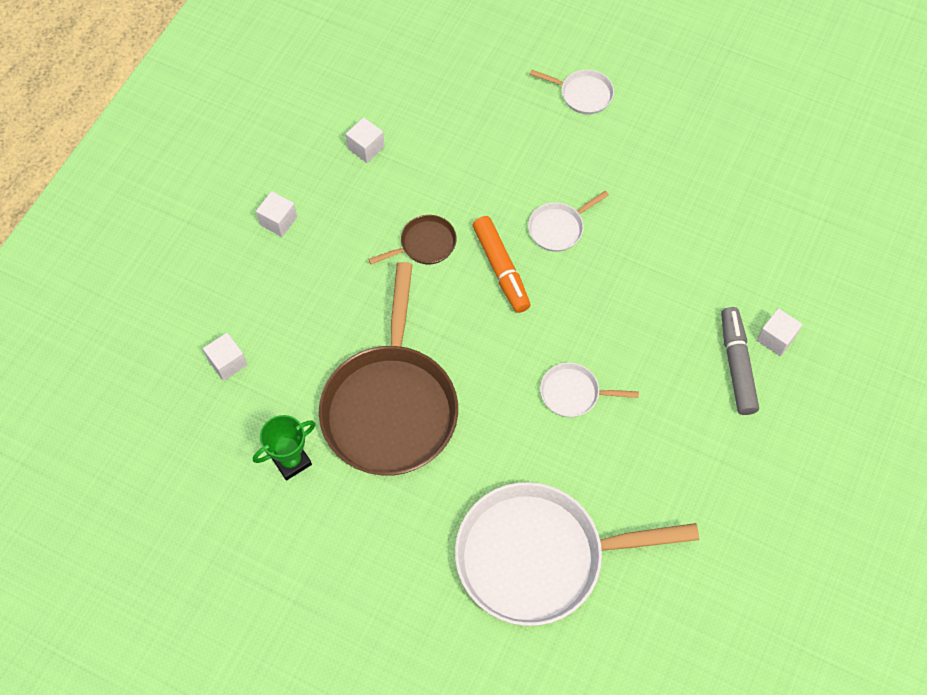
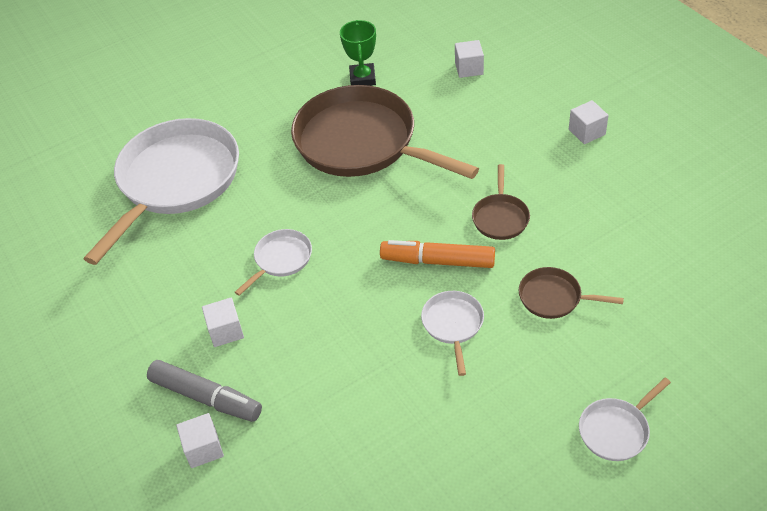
camera: 125 degrees right, 15 degrees down
white cube [346,117,385,163] -> white cube moved to [202,298,244,347]
none -> brown pan [519,267,624,319]

